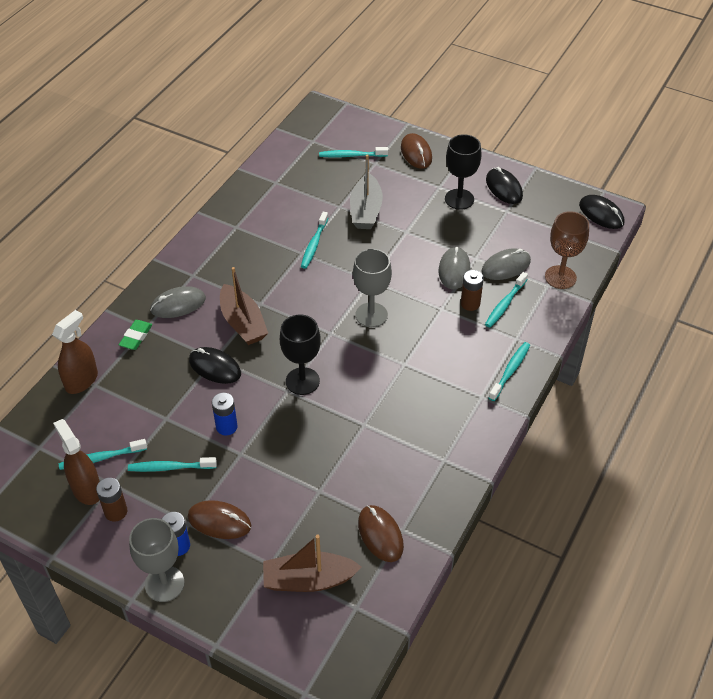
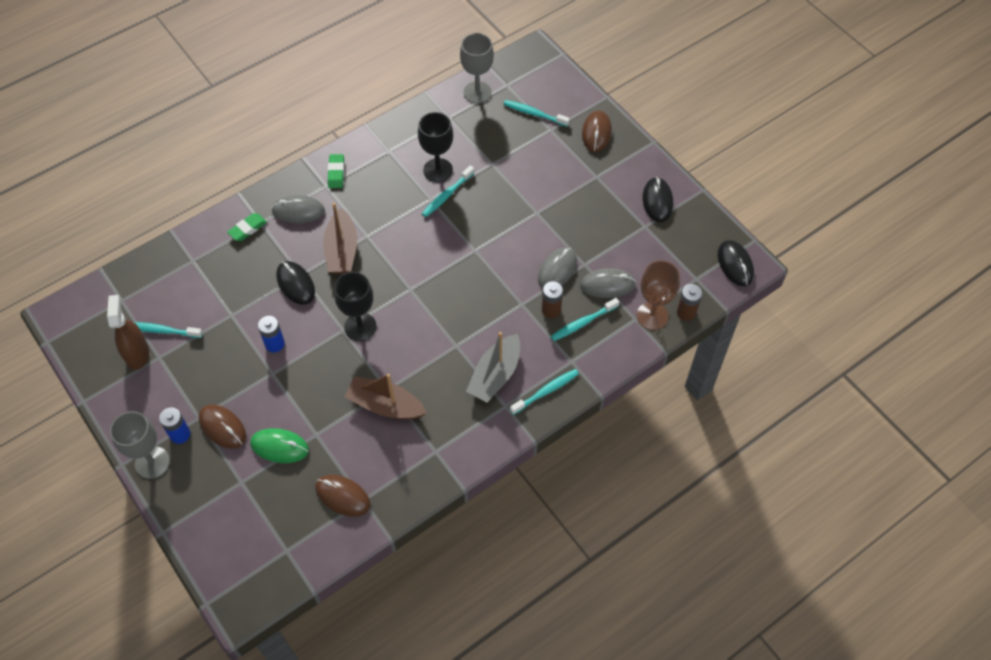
camera: 25 degrees right, 10 degrees up
brown spray bottle [52,310,98,394] -> none
brown battery [96,478,128,522] -> brown battery moved to [677,284,702,321]
turquoise toothbrush [128,457,217,472] -> none
brown boat [263,535,362,592] -> brown boat moved to [345,374,427,419]
grey boat [350,154,383,229] -> grey boat moved to [466,332,520,402]
grey goblet [353,249,392,327] -> grey goblet moved to [460,33,494,104]
brown mouse [358,505,404,562] -> brown mouse turned 60 degrees counterclockwise [315,474,370,517]
black goblet [445,134,481,210] -> black goblet moved to [418,112,453,182]
none -> green mouse [250,428,309,463]
none -> green eraser [328,154,344,188]

